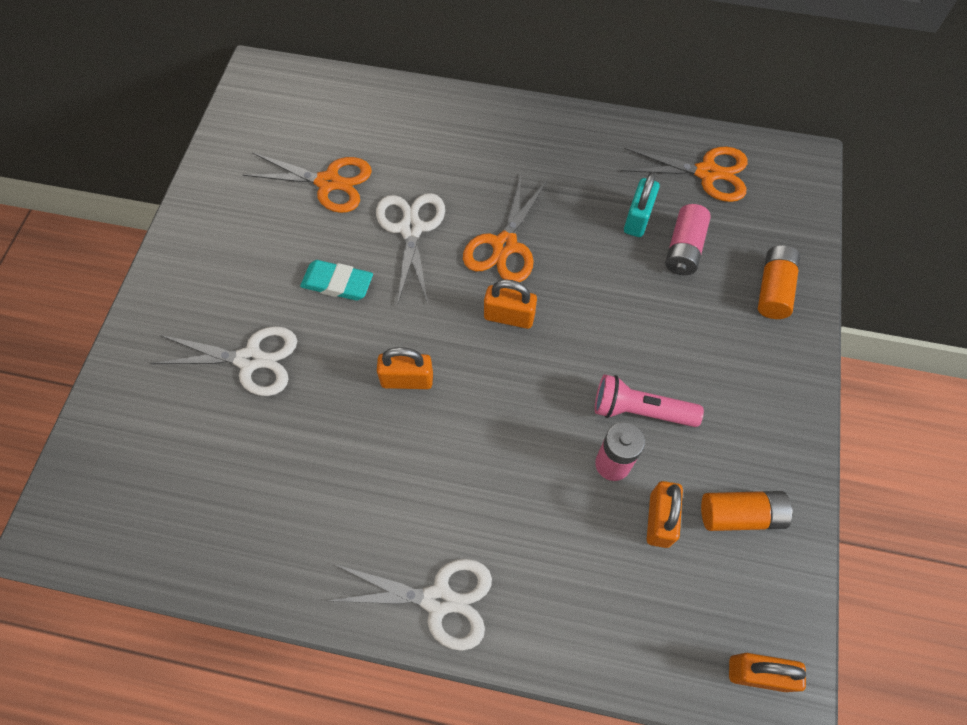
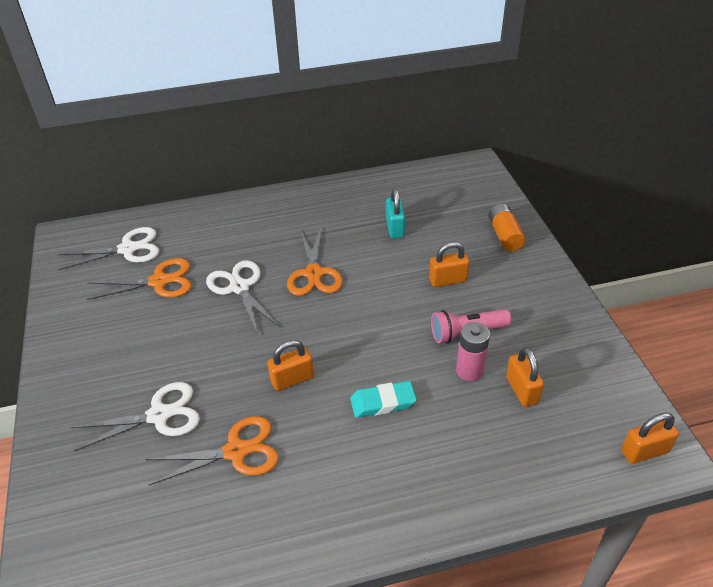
camera: 25 degrees left, 20 degrees down
turquoise eraser [300,260,373,301] -> turquoise eraser moved to [350,381,417,418]
white scissors [328,559,492,651] -> white scissors moved to [58,227,159,270]
orange padlock [484,279,537,329] -> orange padlock moved to [429,242,470,287]
orange scissors [621,147,747,202] -> orange scissors moved to [146,416,279,485]
pink battery [665,204,711,275] -> none
orange battery [701,491,793,531] -> none

